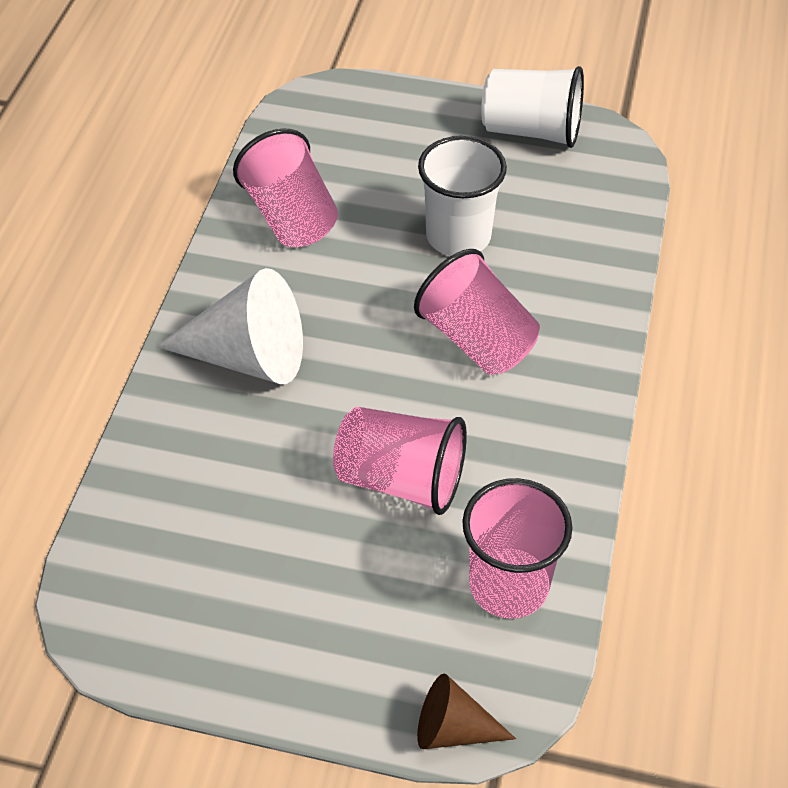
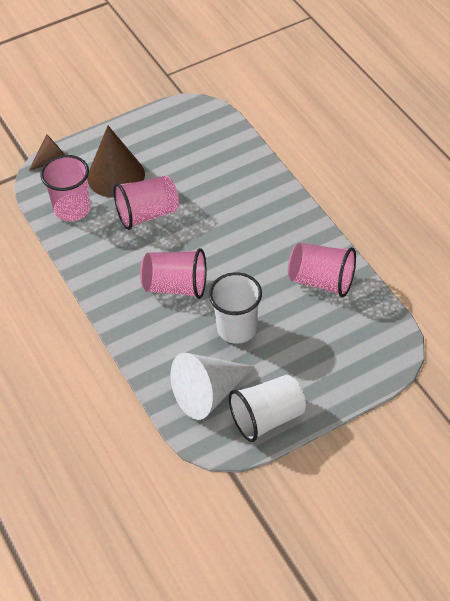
camera: 140 degrees right, 0 degrees up
white cone [156,268,303,384] -> white cone moved to [171,353,254,420]
none -> brown cone [87,126,145,198]

